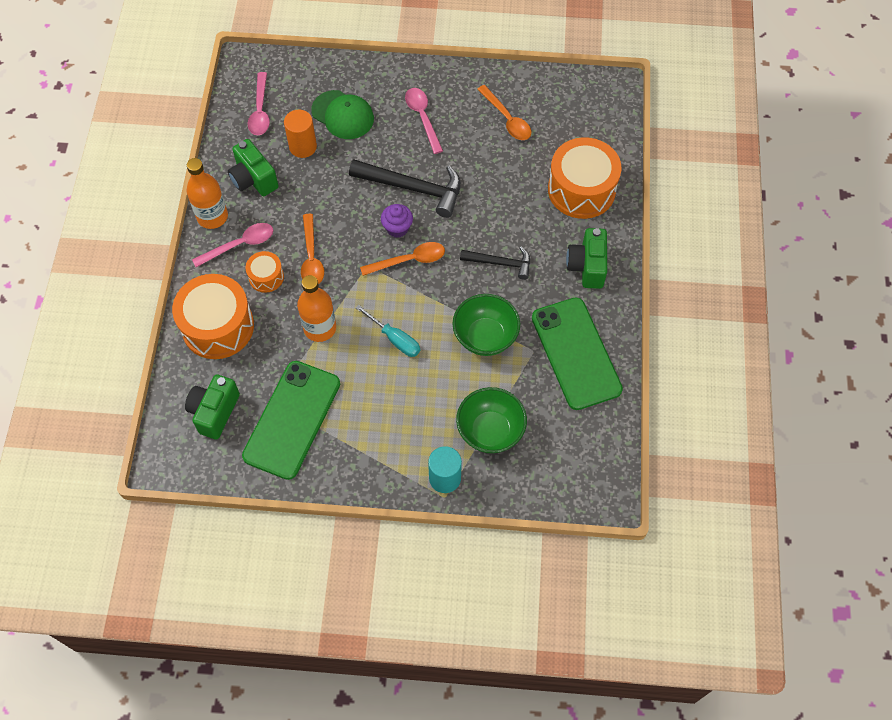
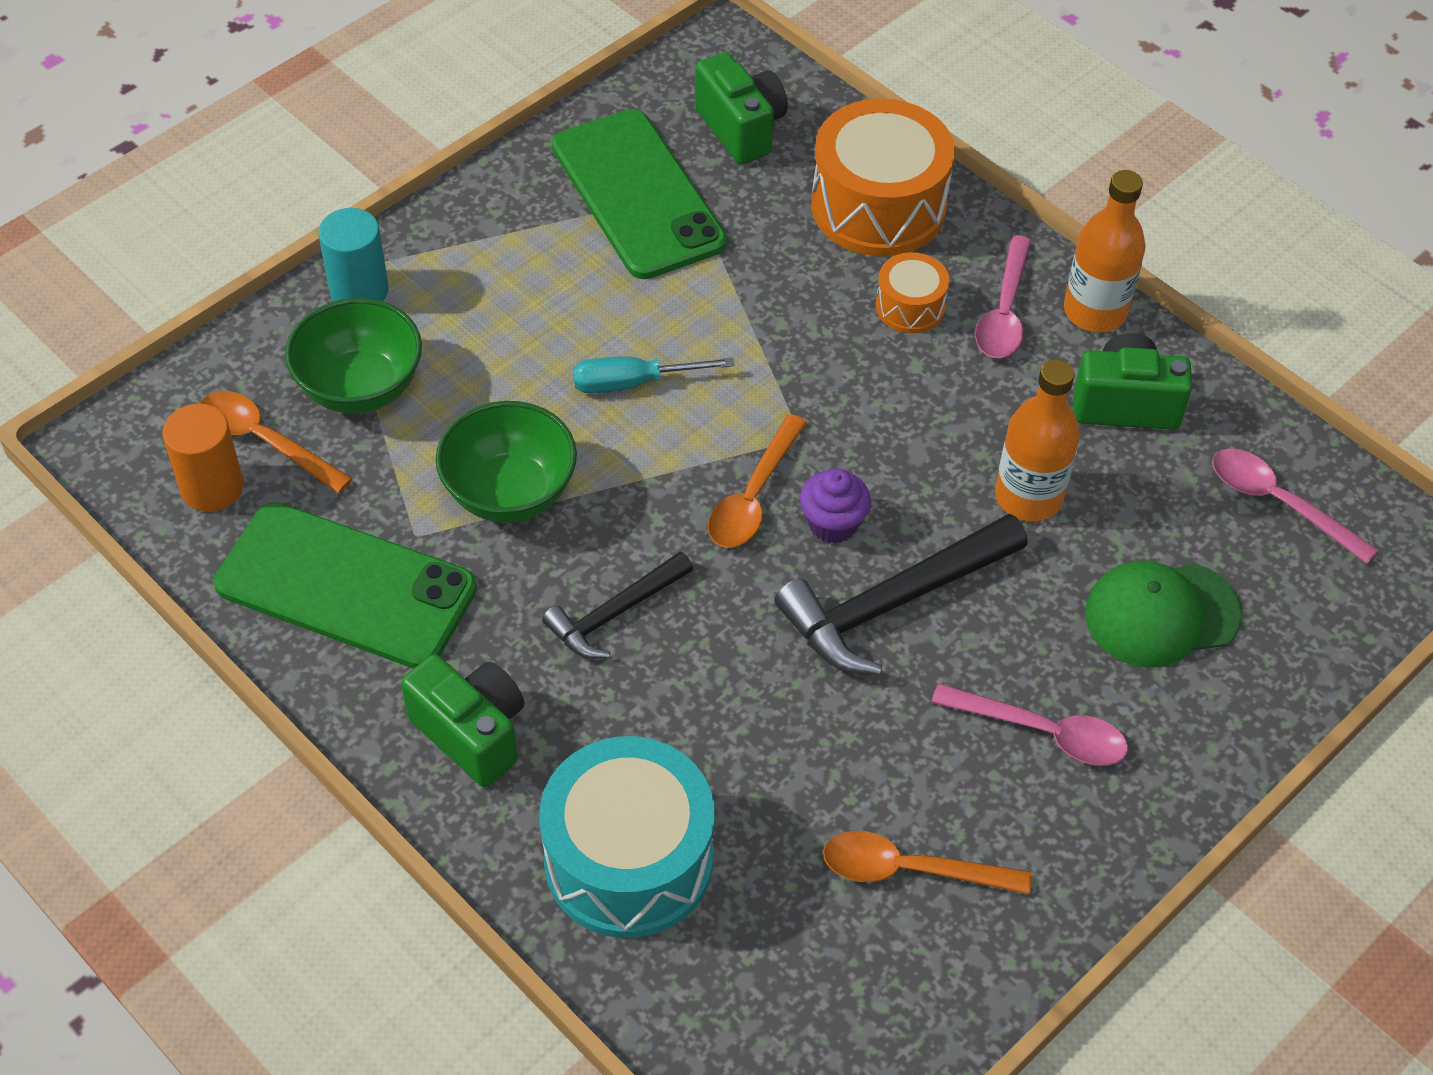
camera: 130 degrees right, 10 degrees down
orange cylinder [284,110,317,158] -> orange cylinder moved to [162,404,243,512]
orange bottle [297,275,336,342] -> orange bottle moved to [995,359,1080,521]
orange spoon [301,214,324,284] -> orange spoon moved to [200,391,352,493]
orange drum [548,137,621,219] -> turquoise drum [539,736,715,938]

